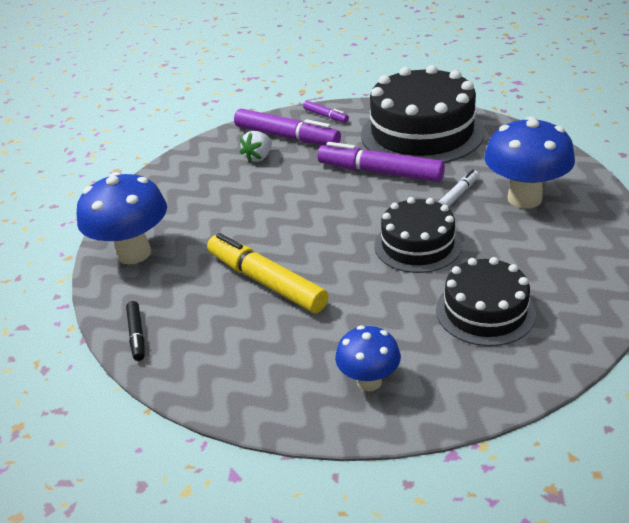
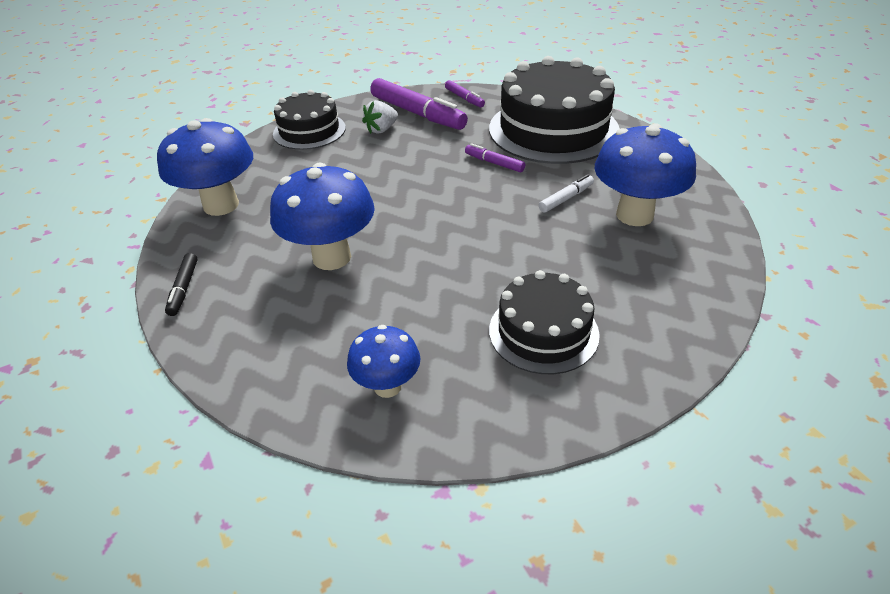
camera: 10 degrees right, 5 degrees up
yellow marker [207,233,329,313] -> blue mushroom [270,162,375,270]
purple marker [318,142,445,182] -> purple marker [465,143,525,172], size x0.49
black cake [374,197,462,273] -> black cake moved to [273,90,346,150]

